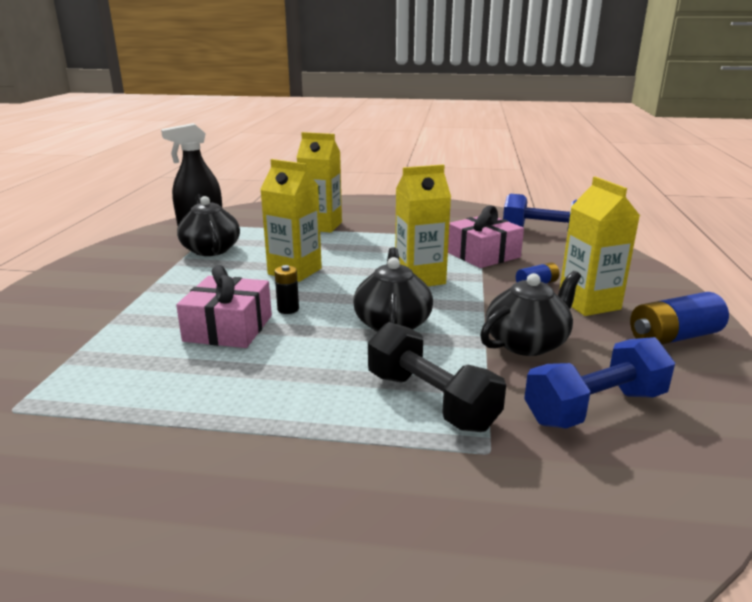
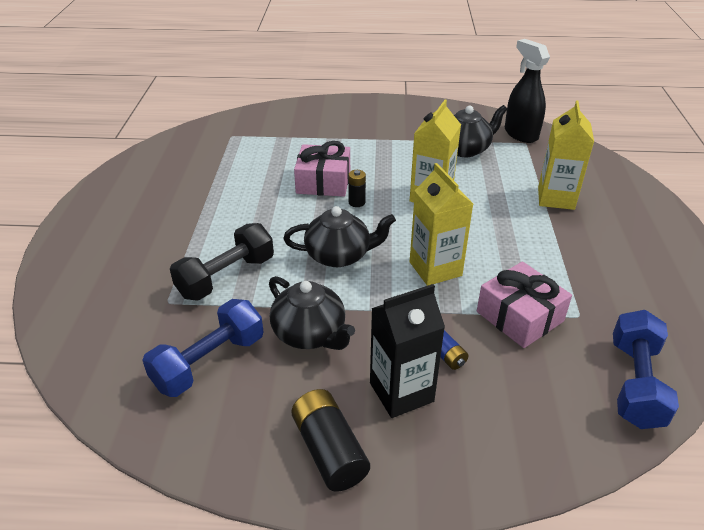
camera: 85 degrees right, 15 degrees up
blue dumbbell [524,337,675,429] -> blue dumbbell turned 75 degrees clockwise [142,299,264,397]
yellow carton [560,177,640,316] -> black carton [370,284,445,418]
blue battery [630,292,729,345] -> black battery [291,389,370,492]

